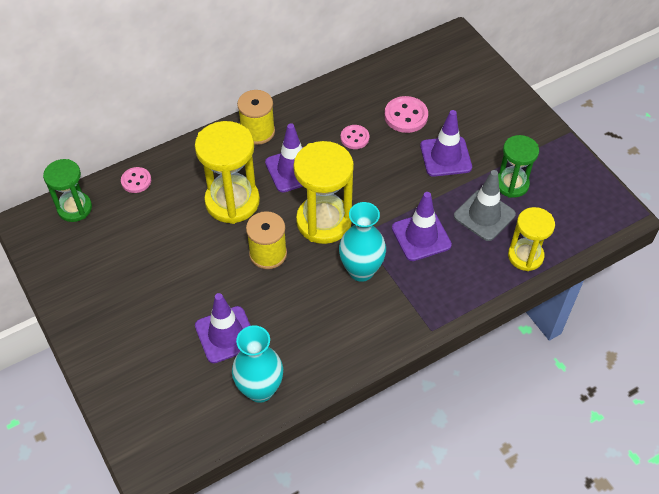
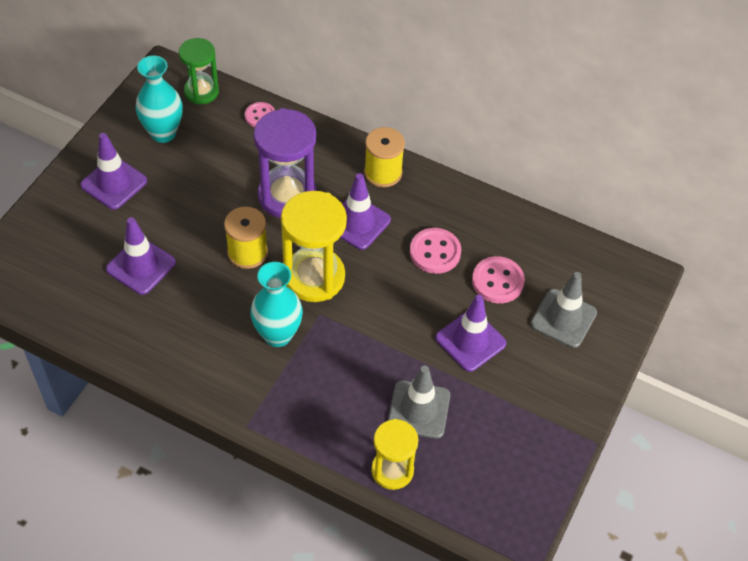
camera: 55 degrees right, 0 degrees up
yellow hourglass [195,121,260,224] -> purple hourglass [254,108,317,218]
turquoise vase [232,326,283,403] -> turquoise vase moved to [136,55,182,143]
pink button [341,125,369,149] -> pink button [410,228,461,274], size x1.54
purple traffic cone [392,192,452,261] -> purple traffic cone moved to [80,133,147,210]
green hourglass [498,135,539,198] -> none
none -> grey traffic cone [530,272,597,348]

